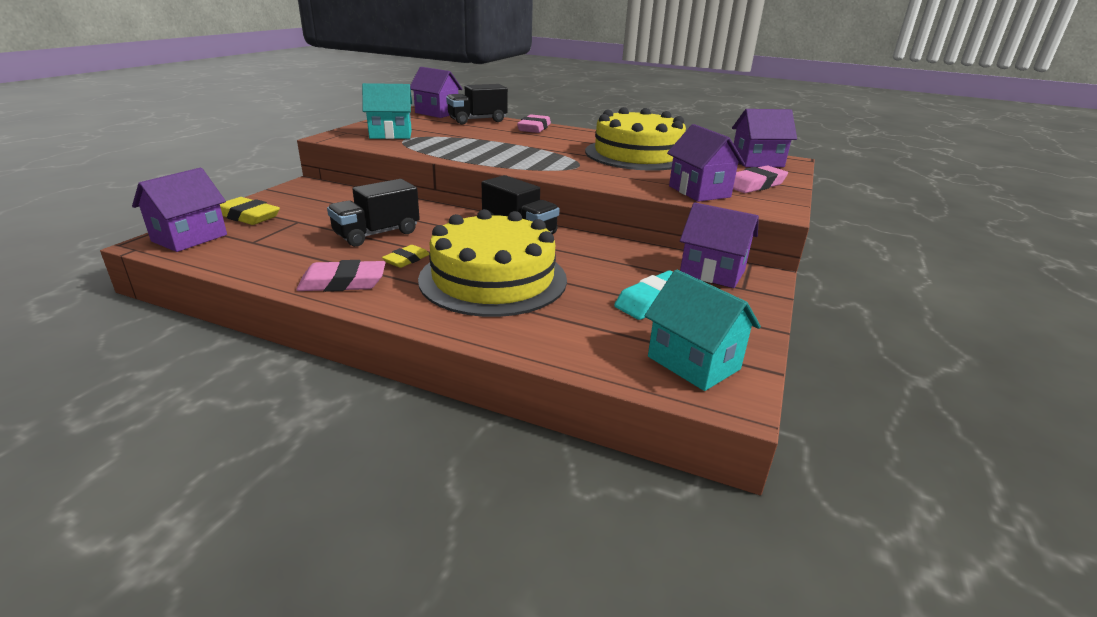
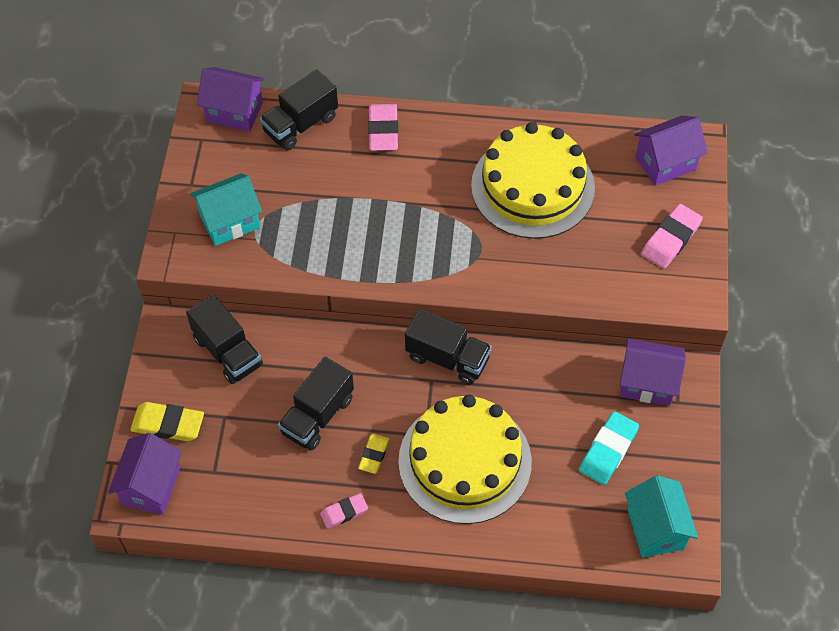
camera: 15 degrees left, 30 degrees up
pink eraser [296,260,386,292] -> pink eraser [320,493,368,529], size x0.62
turquoise house [644,270,761,391] -> turquoise house turned 45 degrees clockwise [625,475,698,558]
purple house [667,124,745,202] -> none
none -> black truck [186,294,263,384]

